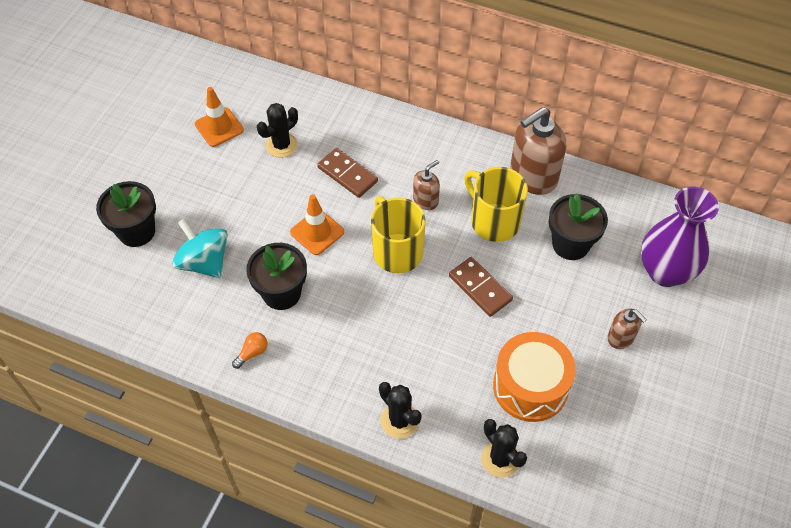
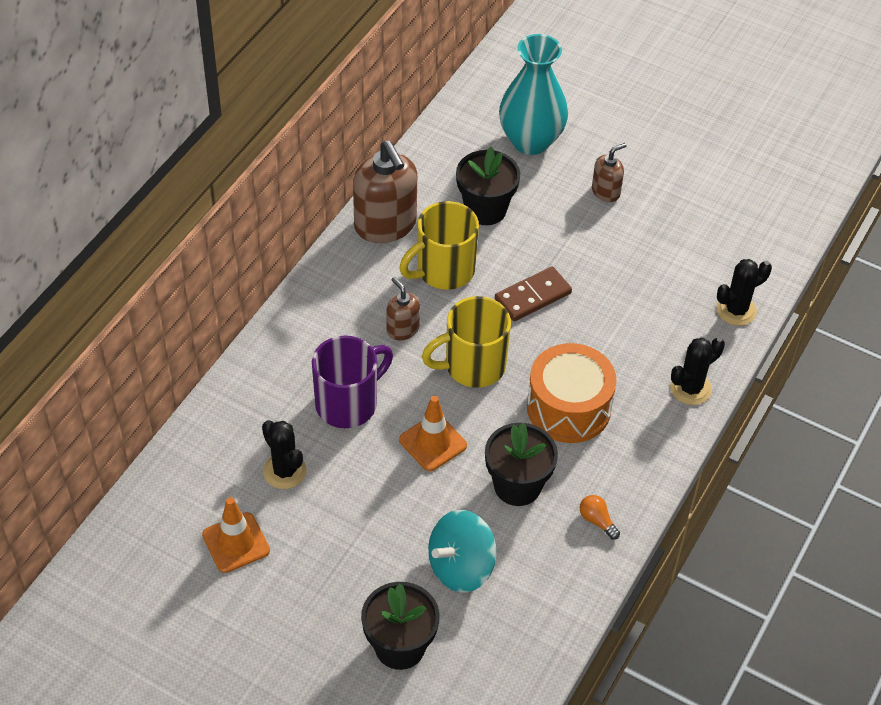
camera: 85 degrees left, 5 degrees down
brown domino [317,148,378,198] -> purple mug [312,336,393,428]
orange drum [493,332,576,422] -> orange drum moved to [527,343,617,443]
purple vase [641,187,719,287] -> turquoise vase [499,34,568,155]

